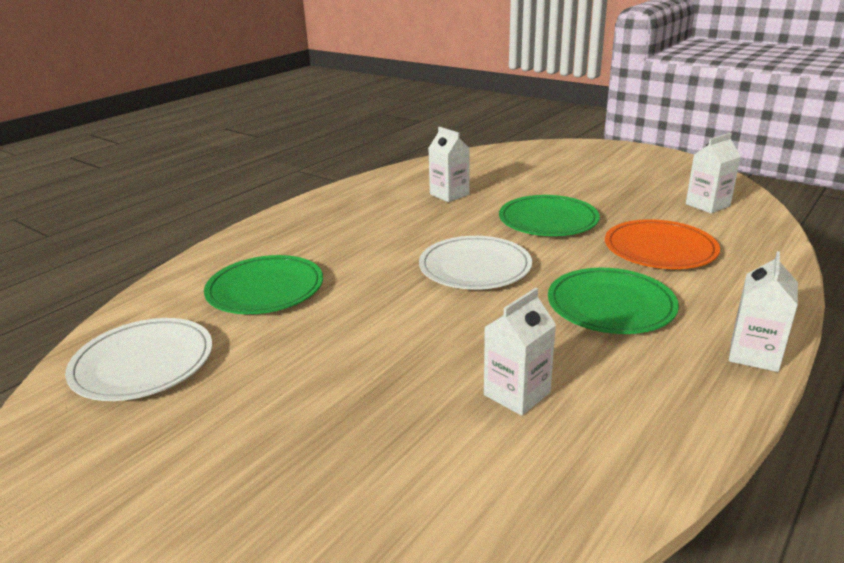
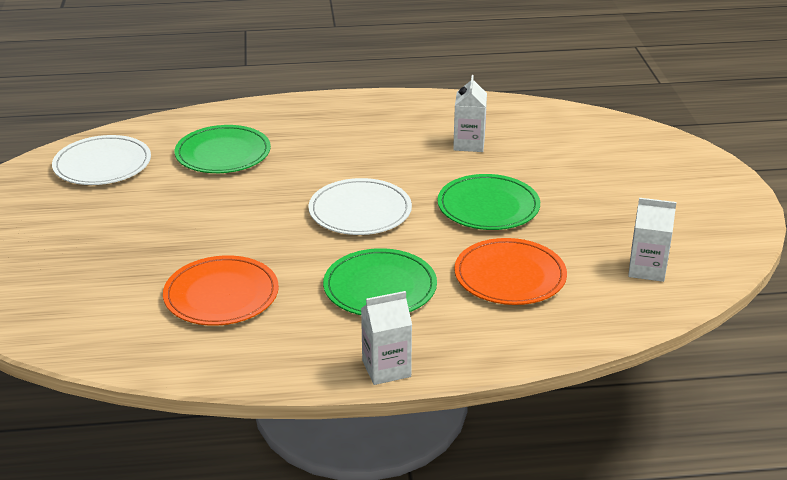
camera: 45 degrees right, 5 degrees up
white carton [484,288,556,416] -> orange plate [163,255,279,326]

